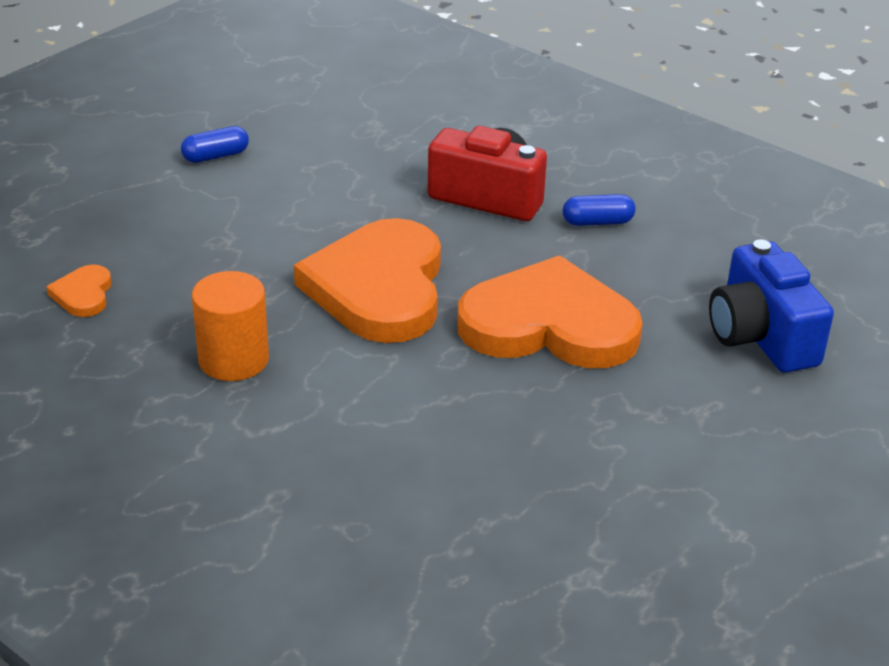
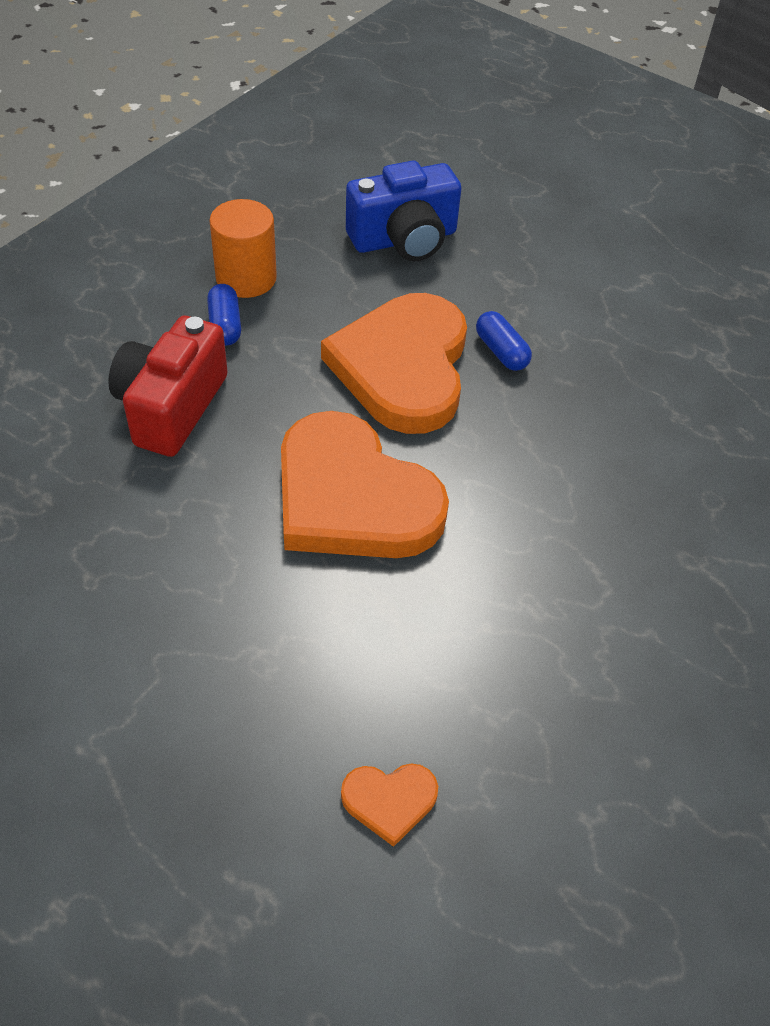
camera: 95 degrees left, 15 degrees up
blue capsule [181,126,249,163] -> blue capsule moved to [476,311,532,371]
orange cylinder [192,271,269,381] -> orange cylinder moved to [209,199,277,298]
orange heart [294,218,441,343] -> orange heart turned 45 degrees clockwise [281,411,449,558]

